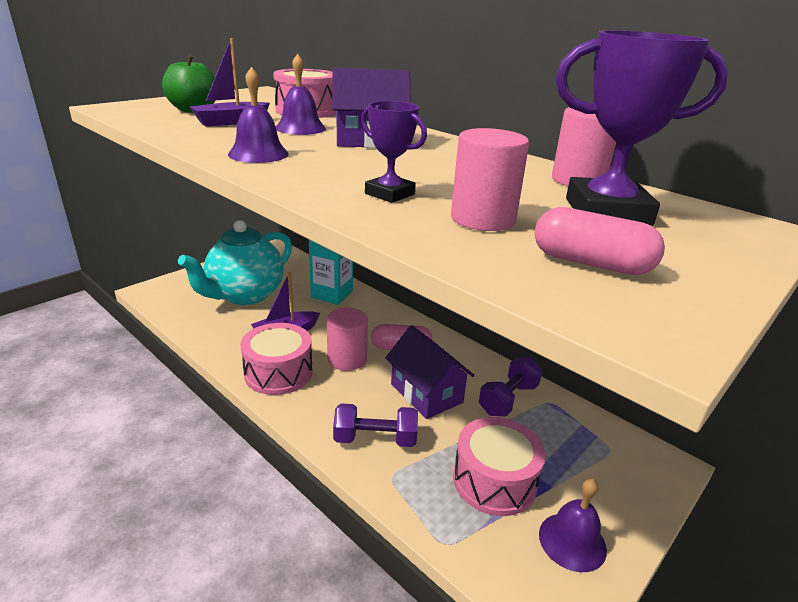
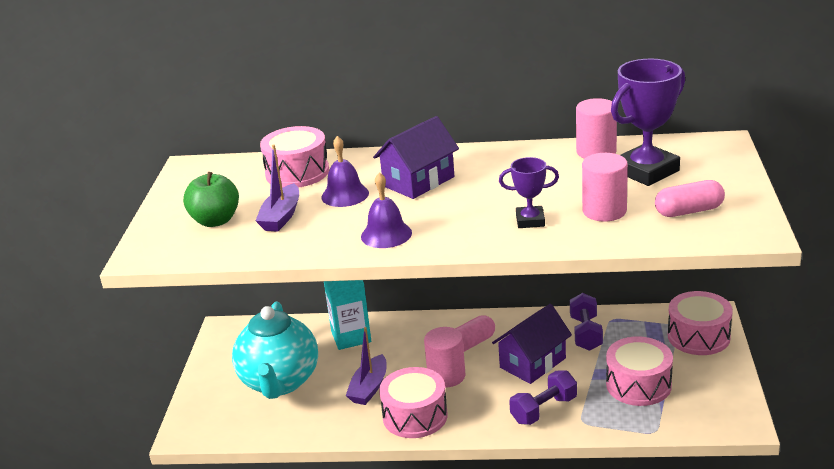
camera: 35 degrees left, 0 degrees up
purple house [385,325,475,419] -> purple house turned 60 degrees counterclockwise [492,304,572,384]
purple bell [539,478,607,572] -> none
none -> pink drum [668,291,733,355]

